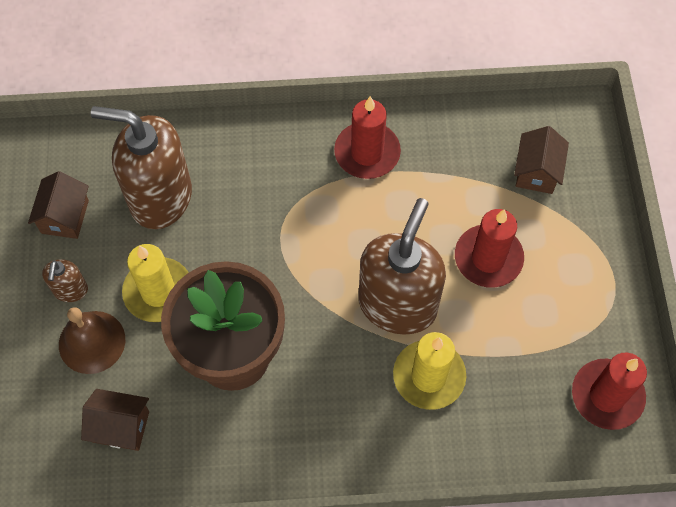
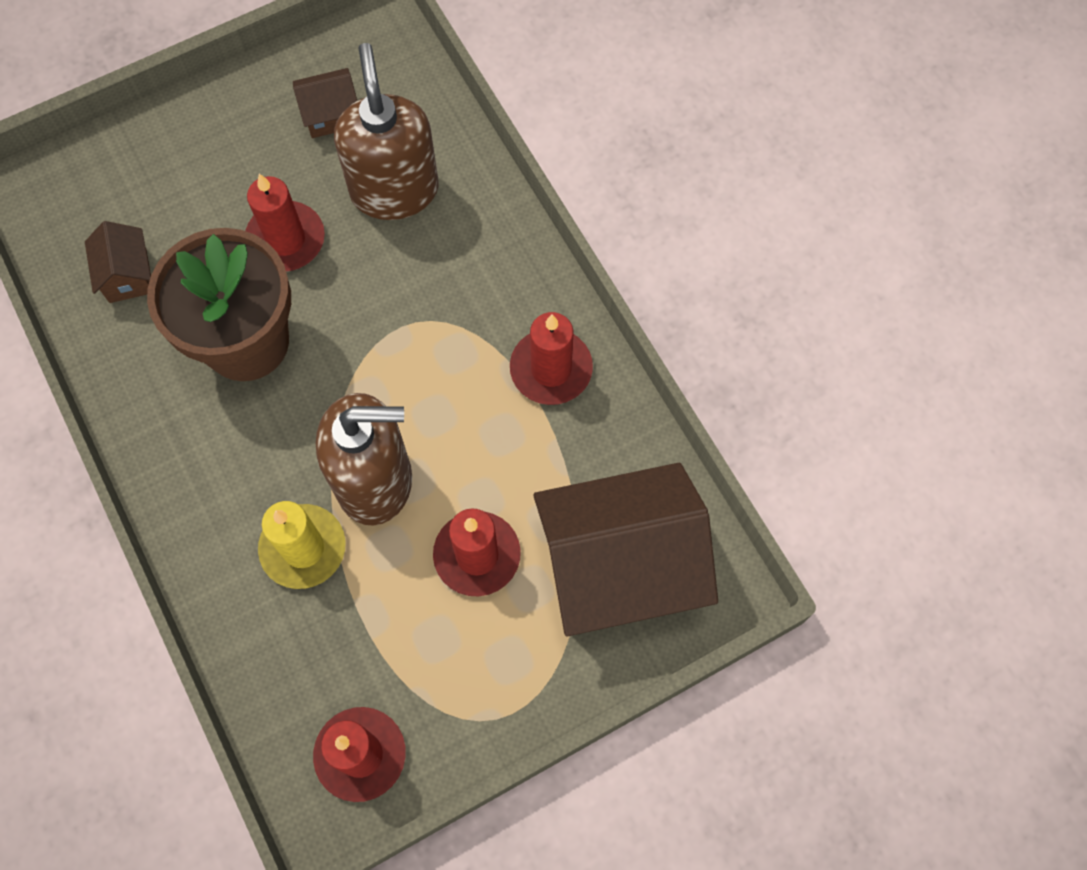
camera: 65 degrees right, 5 degrees up
brown soap dispenser [42,259,88,302] -> none
brown bell [59,307,125,374] -> none
yellow candle [122,244,189,322] -> red candle [245,174,325,272]
brown house [514,126,569,194] -> brown house [533,463,718,636], size x2.28

